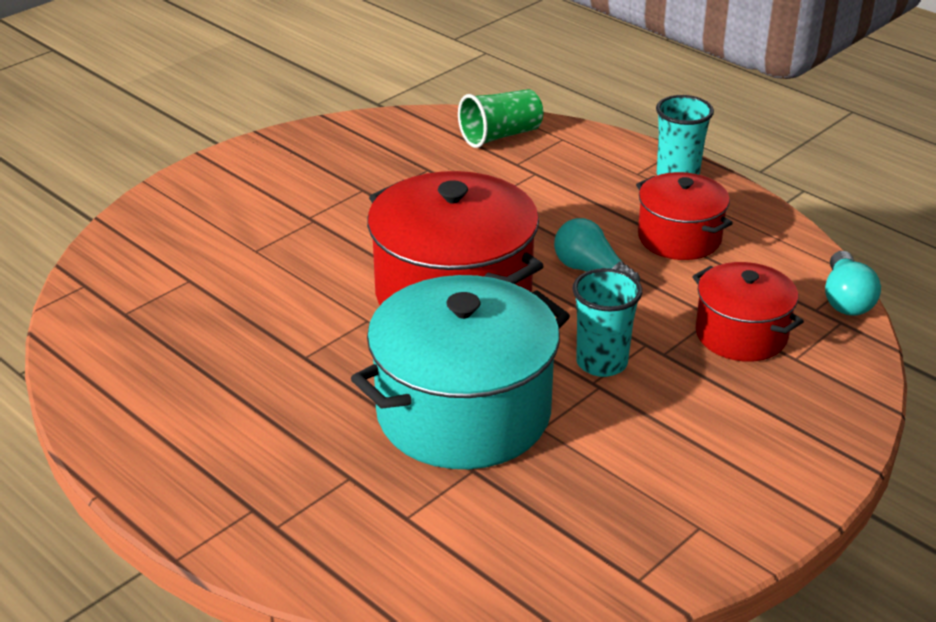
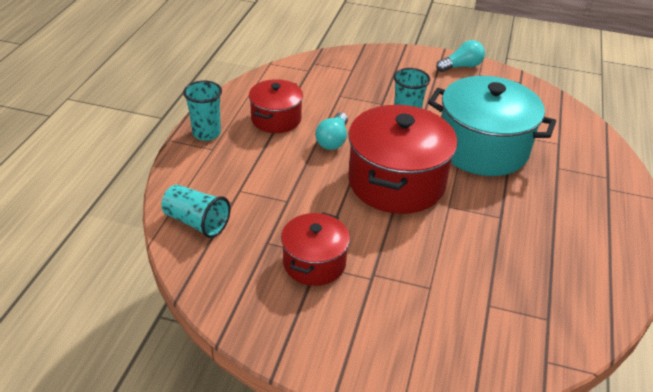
camera: 120 degrees left, 5 degrees up
green cup [458,89,543,148] -> turquoise cup [162,184,230,238]
red pot [692,262,804,362] -> red pot moved to [281,212,350,286]
turquoise light bulb [825,251,881,316] -> turquoise light bulb moved to [436,40,485,72]

